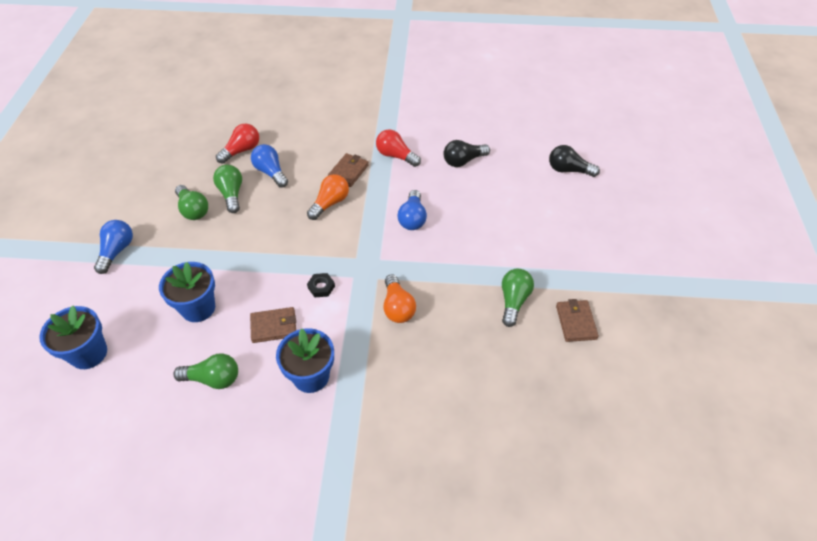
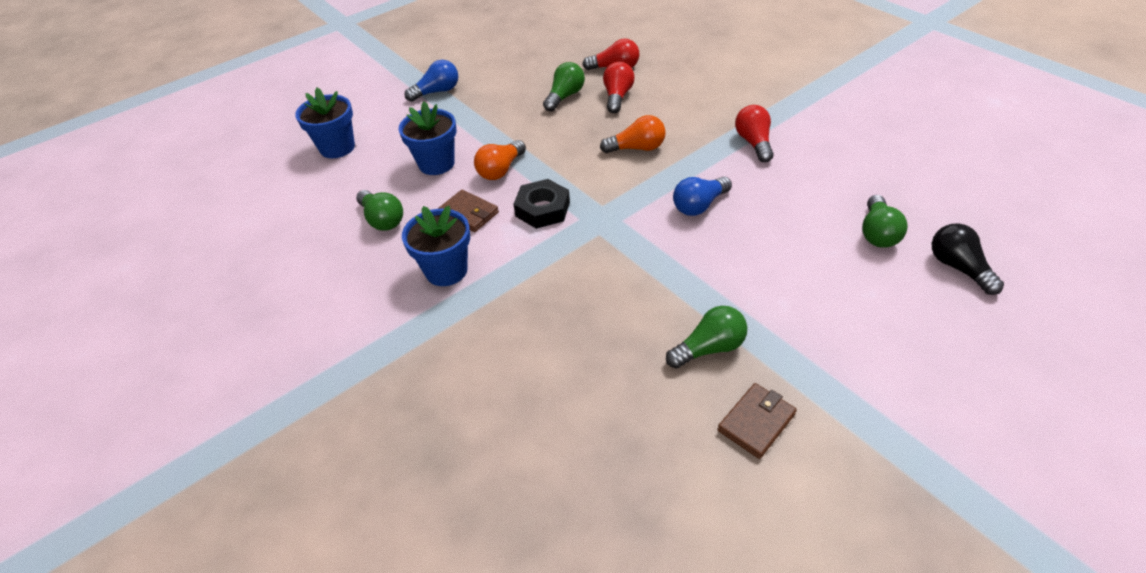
camera: 50 degrees right, 5 degrees down
green light bulb [175,185,208,220] -> green light bulb moved to [862,195,908,248]
blue light bulb [251,144,288,188] -> red light bulb [603,61,635,113]
black nut [307,273,335,297] -> black nut [514,179,570,229], size x1.77
brown wallet [328,153,369,187] -> none
orange light bulb [383,274,416,323] -> orange light bulb moved to [474,140,526,180]
black light bulb [444,140,490,167] -> none

